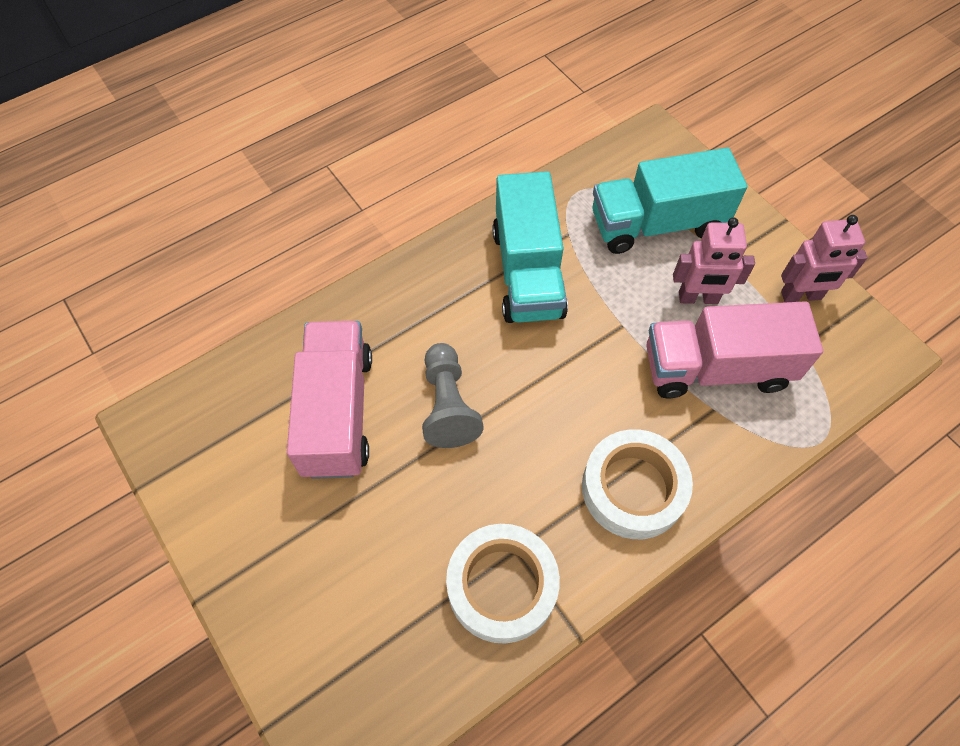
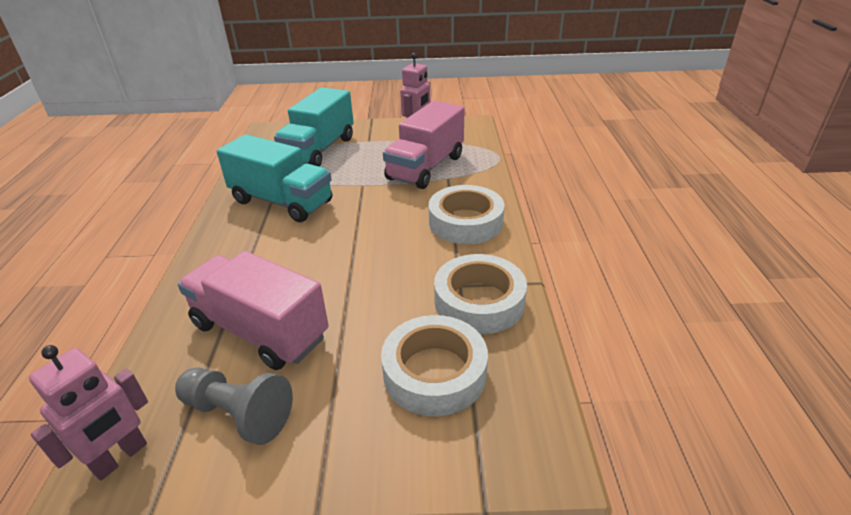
camera: 55 degrees left, 25 degrees down
grey pawn [422,343,483,448] -> grey pawn moved to [175,368,293,445]
pink robot [673,217,755,304] -> pink robot moved to [29,345,148,480]
none -> white tape [381,315,488,416]

